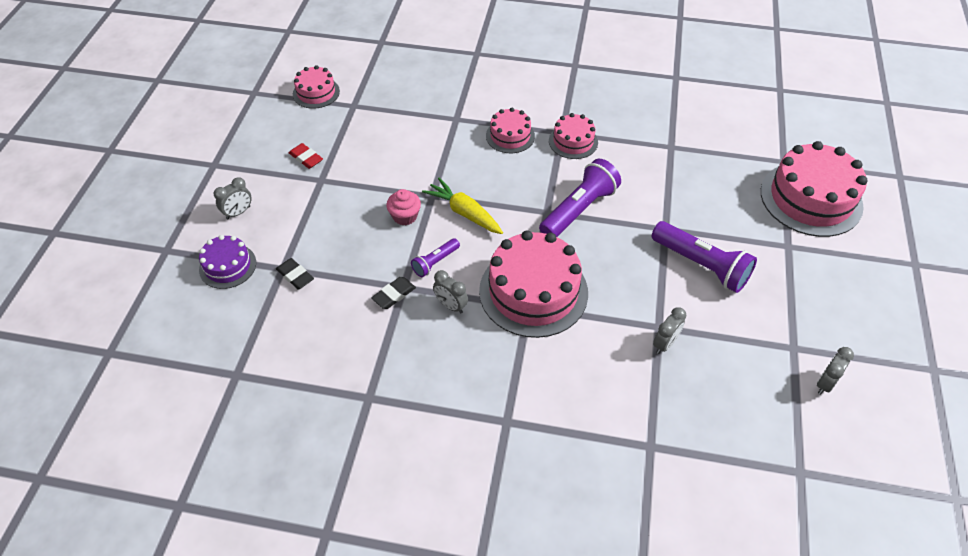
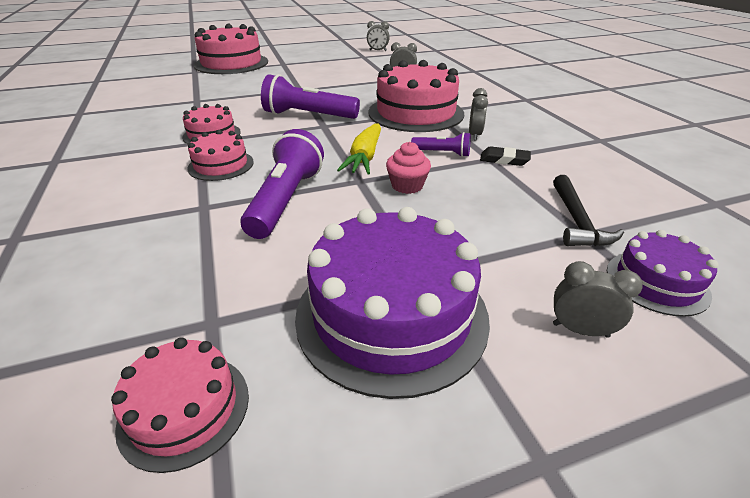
camera: 120 degrees left, 15 degrees down
black eraser [276,258,314,289] -> black hammer [553,175,624,247]
red eraser [289,143,323,169] -> purple cake [295,207,490,399]
purple flashlight [652,221,757,293] -> purple flashlight moved to [240,129,324,239]

